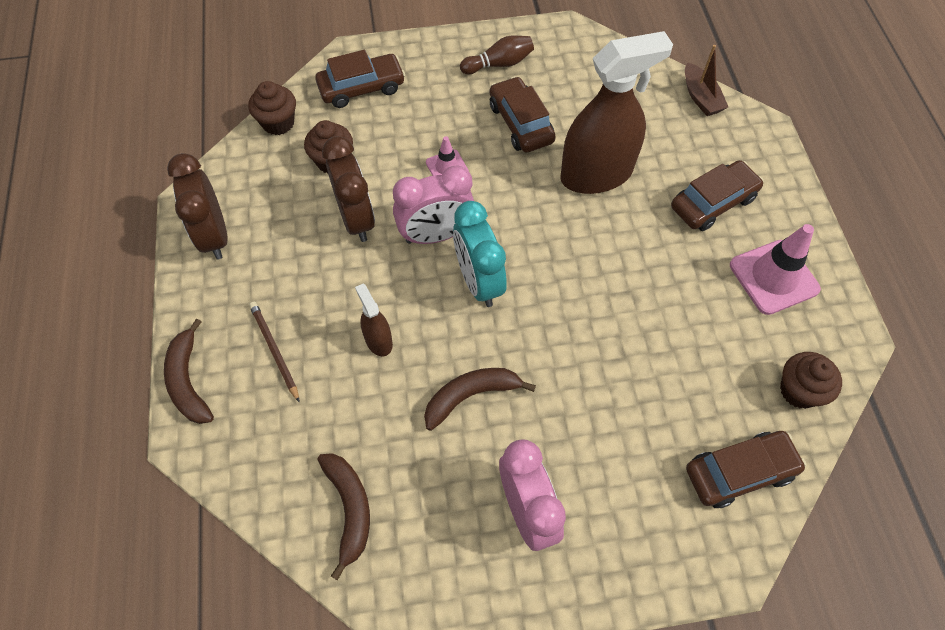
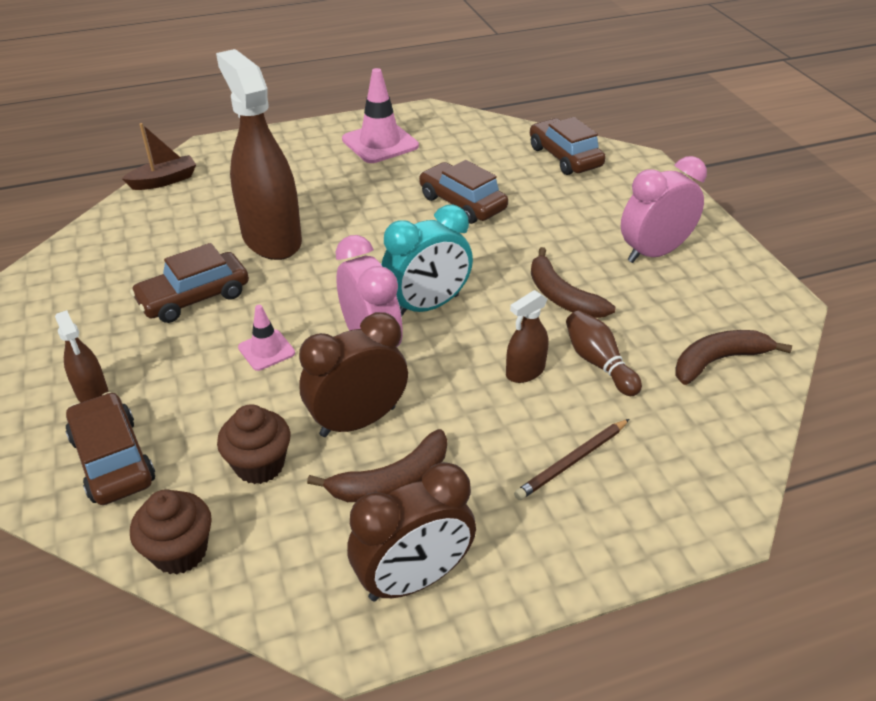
camera: 100 degrees left, 20 degrees down
brown banana [164,318,214,424] -> brown banana moved to [307,429,447,502]
brown bowling pin [460,36,534,74] -> brown bowling pin moved to [566,311,642,396]
brown car [671,160,764,231] -> brown car moved to [419,160,508,224]
brown cupcake [780,352,842,409] -> none
none -> brown spray bottle [55,310,108,403]

